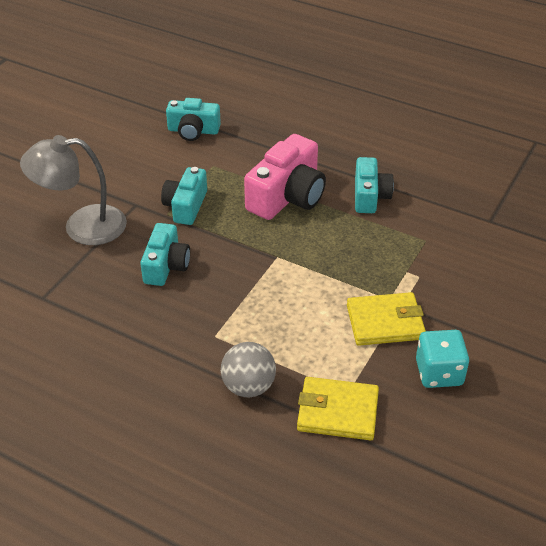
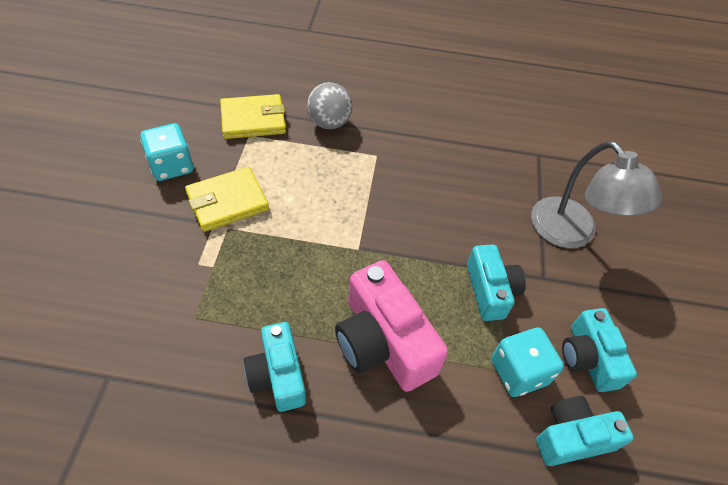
camera: 155 degrees right, 10 degrees up
grey lamp [20,135,127,245] -> grey lamp turned 90 degrees clockwise [531,141,663,248]
turquoise camera [140,223,190,286] -> turquoise camera moved to [562,308,637,392]
pink camera [244,134,326,220] -> pink camera turned 45 degrees counterclockwise [335,260,448,392]
none -> turquoise dice [491,327,564,397]

